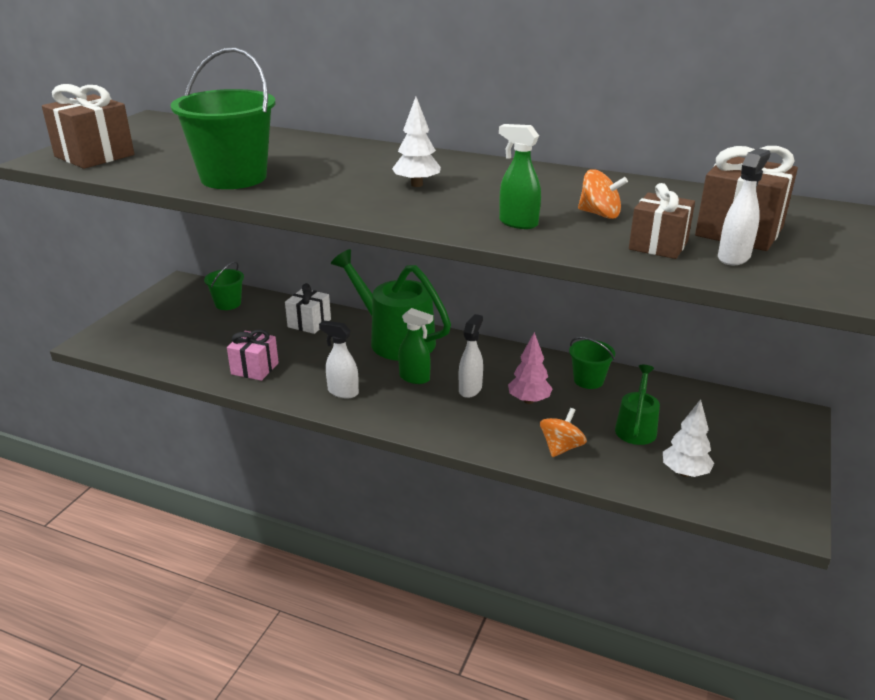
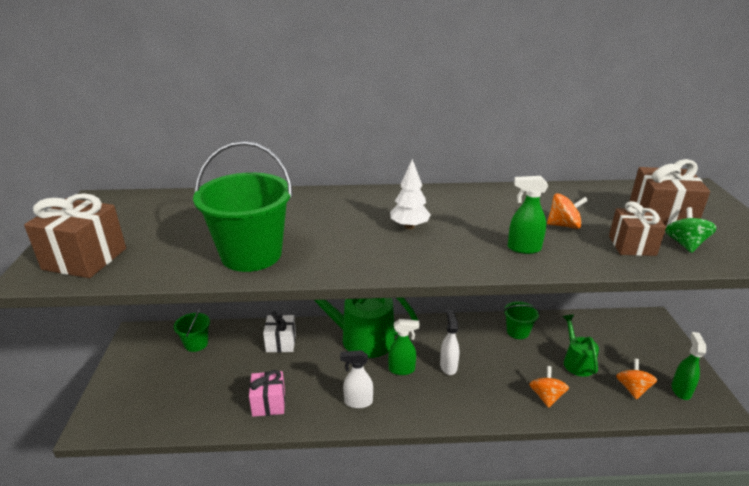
camera: 25 degrees left, 0 degrees up
pink tree [508,332,553,404] -> none
white tree [663,399,714,477] -> orange spinning top [616,359,657,400]
white spray bottle [718,148,770,265] -> green spinning top [665,207,717,253]
none -> green spray bottle [671,332,706,400]

